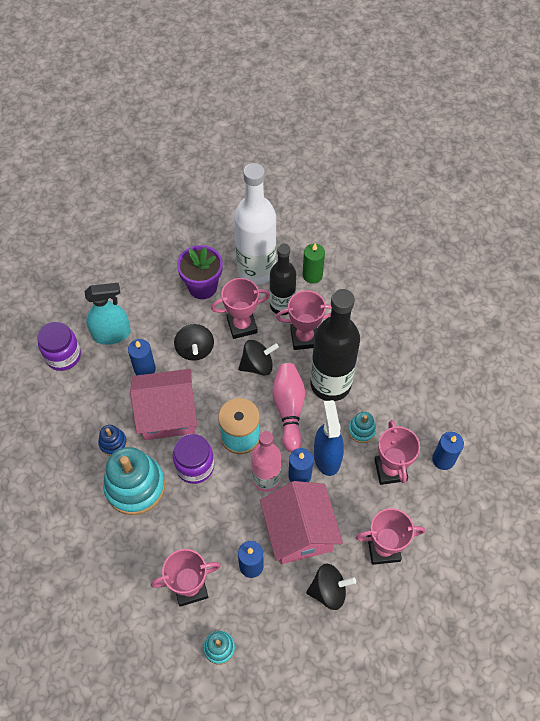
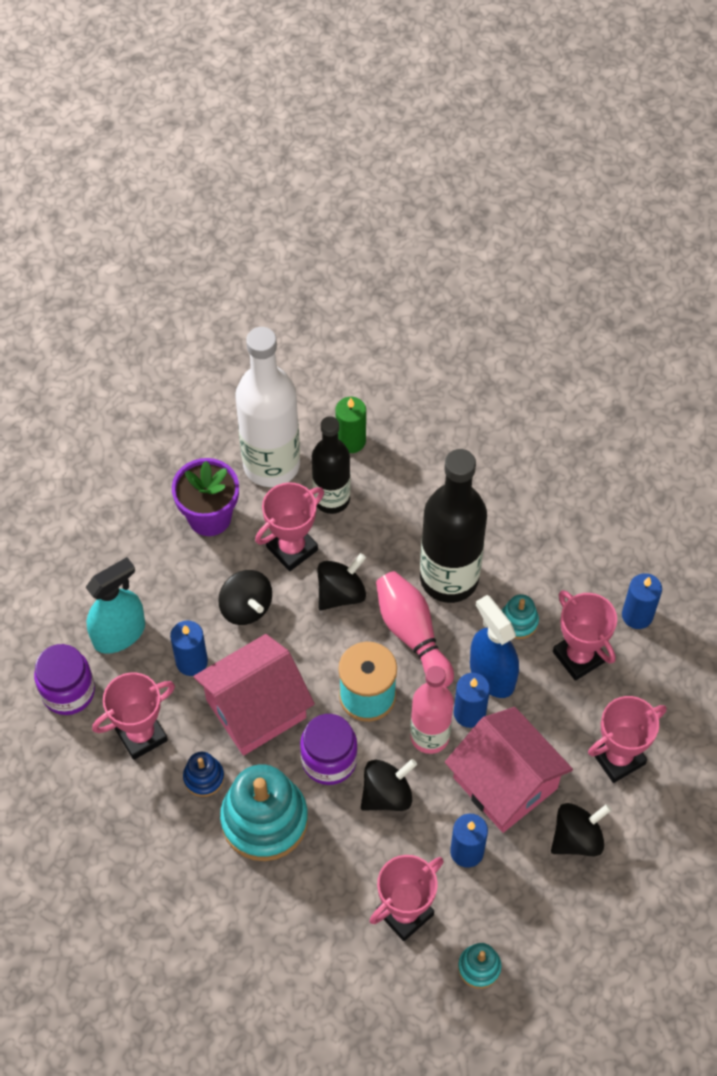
camera: 25 degrees left, 0 degrees up
pink trophy [276,290,332,350] -> pink trophy moved to [92,672,175,760]
none -> black spinning top [361,759,417,811]

